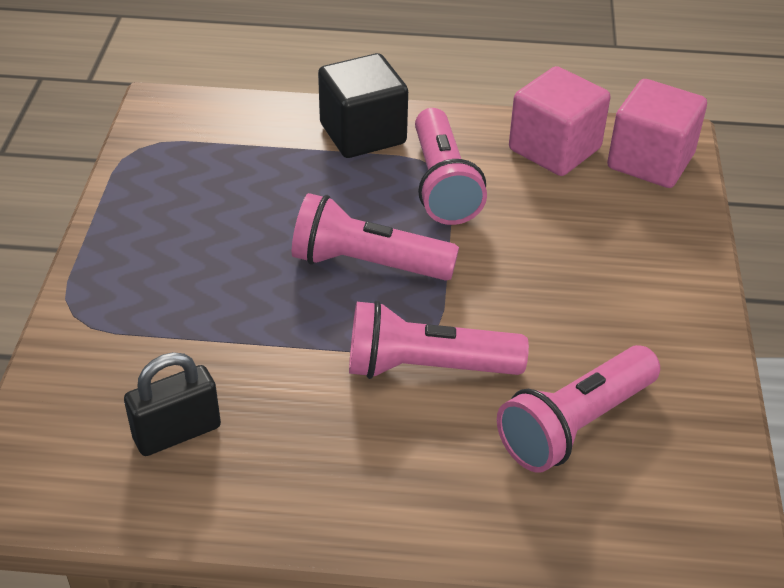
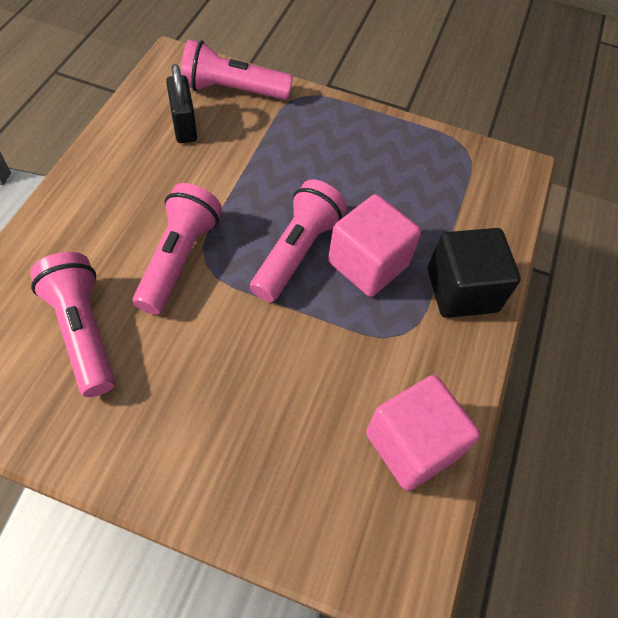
camera: 100 degrees right, 15 degrees up
pink flashlight [415,108,487,225] -> pink flashlight moved to [181,39,293,100]
pink cube [607,79,707,188] -> pink cube moved to [328,194,421,297]

